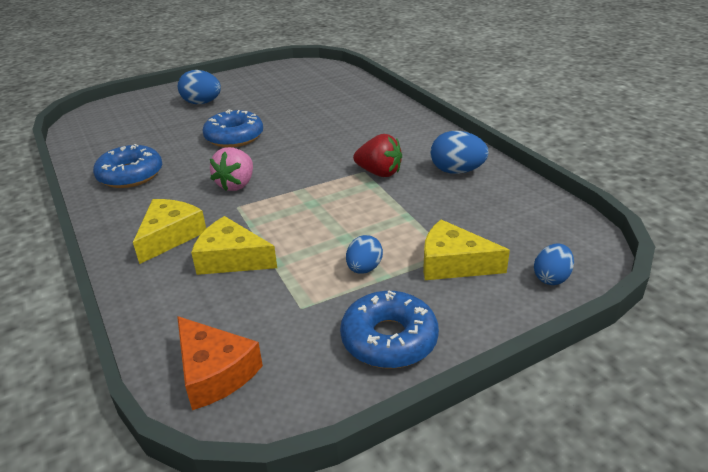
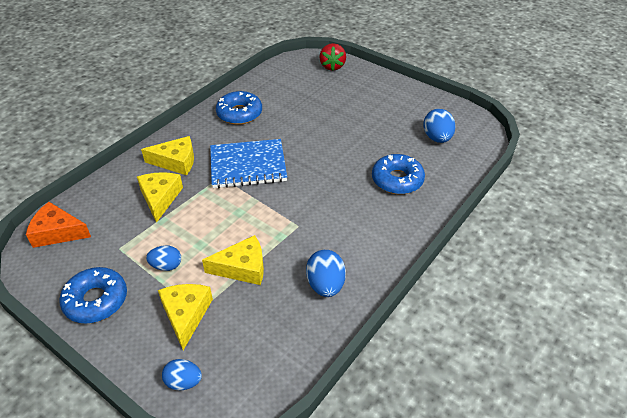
camera: 65 degrees right, 10 degrees up
orange cheese [177,316,263,410] -> orange cheese turned 75 degrees clockwise [26,202,91,248]
blue egg [178,70,221,104] -> blue egg moved to [423,109,456,143]
blue donut [203,109,263,147] -> blue donut moved to [372,154,425,194]
pink strawberry [210,147,253,191] -> blue notebook [210,139,287,188]
red strawberry [353,134,402,177] -> red strawberry moved to [319,43,346,71]
none -> yellow cheese [202,235,264,285]

